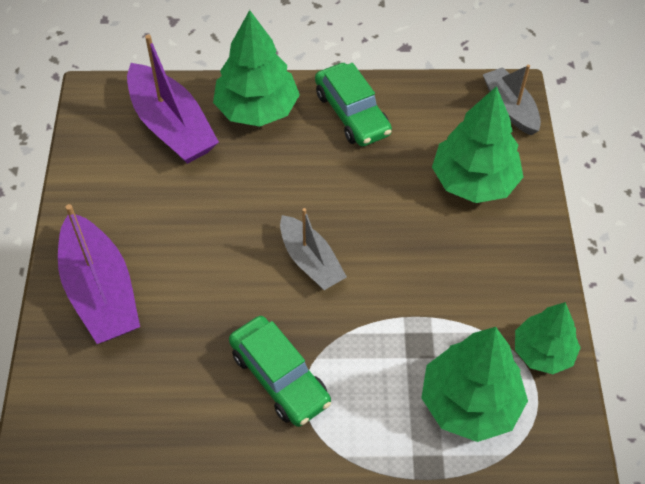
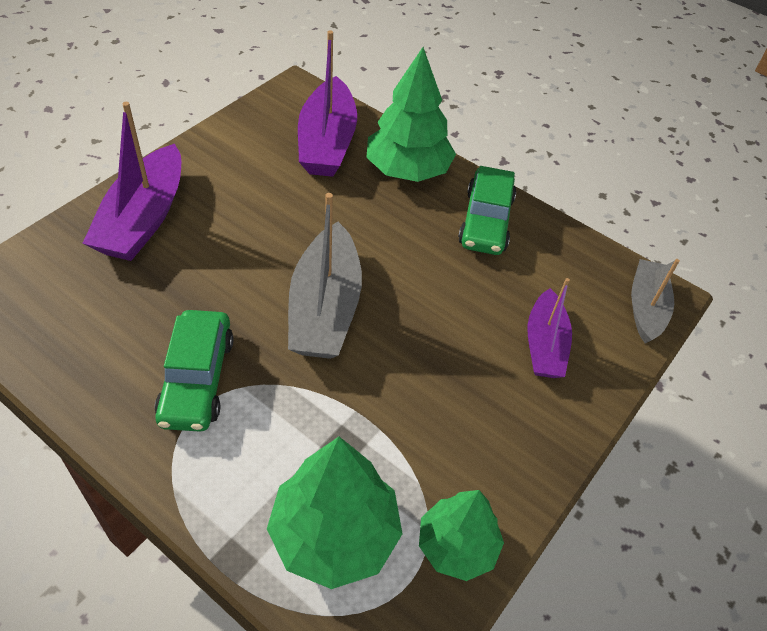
camera: 35 degrees right, 5 degrees down
grey boat [280,208,347,290] -> grey boat [288,193,362,359], size x1.58
green tree [432,86,523,203] -> purple boat [527,278,572,378]

